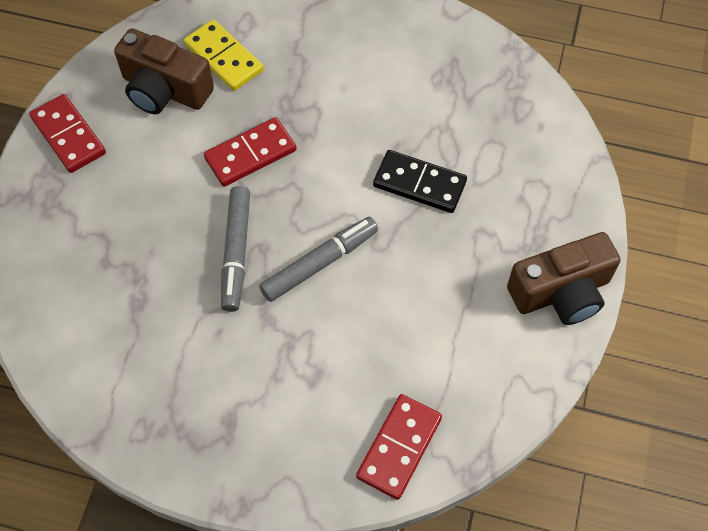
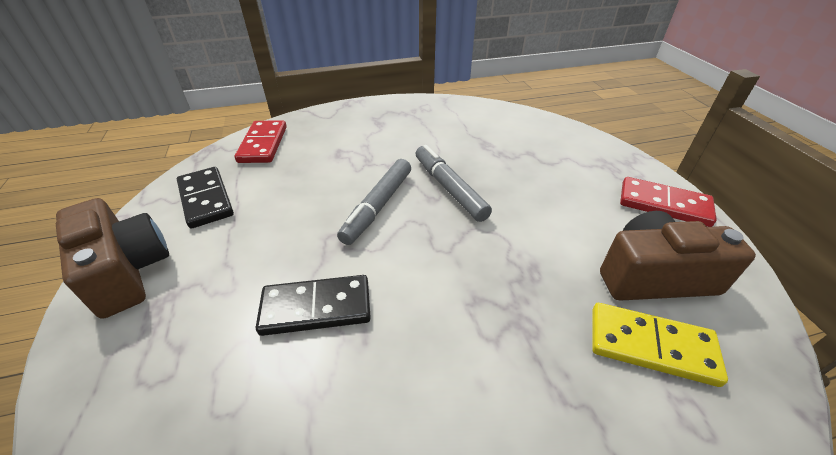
camera: 150 degrees right, 20 degrees down
red domino [204,117,297,187] -> none
brown camera [507,232,621,325] -> brown camera turned 105 degrees clockwise [56,198,169,319]
none -> black domino [177,167,234,229]

